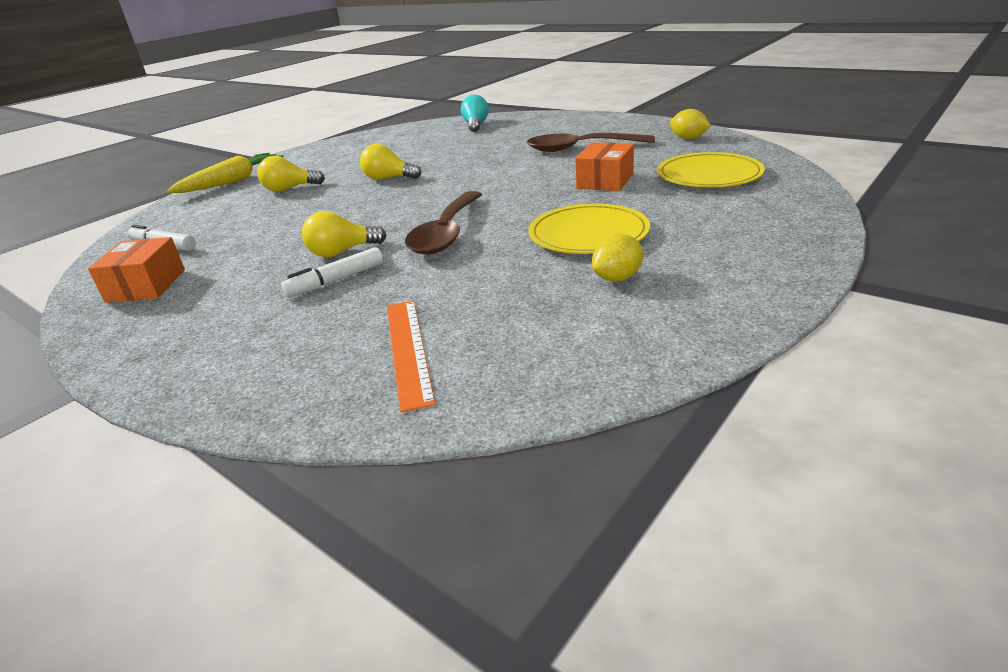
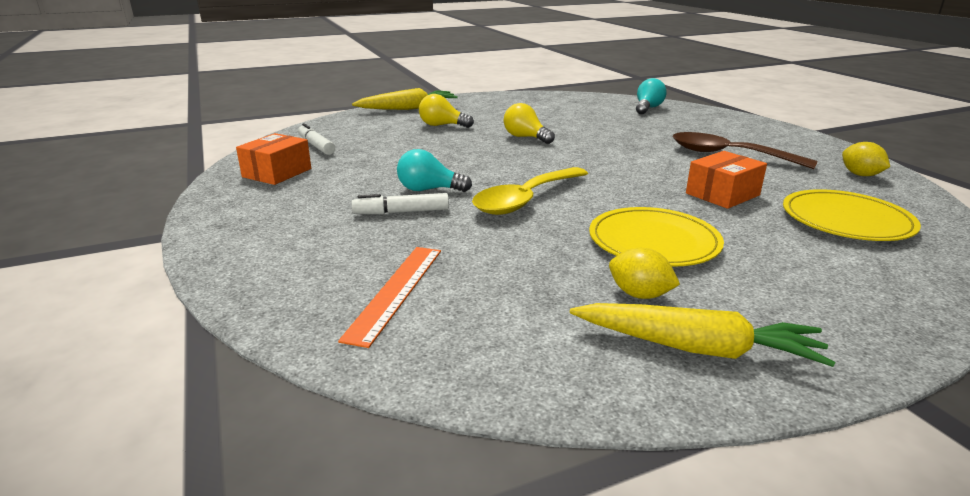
camera: 25 degrees right, 5 degrees down
yellow light bulb [302,211,387,257] -> turquoise light bulb [397,149,472,192]
brown spoon [405,191,482,255] -> yellow spoon [472,167,588,215]
yellow lemon [592,234,643,282] -> yellow lemon turned 45 degrees clockwise [609,248,680,299]
none -> yellow carrot [570,303,835,367]

